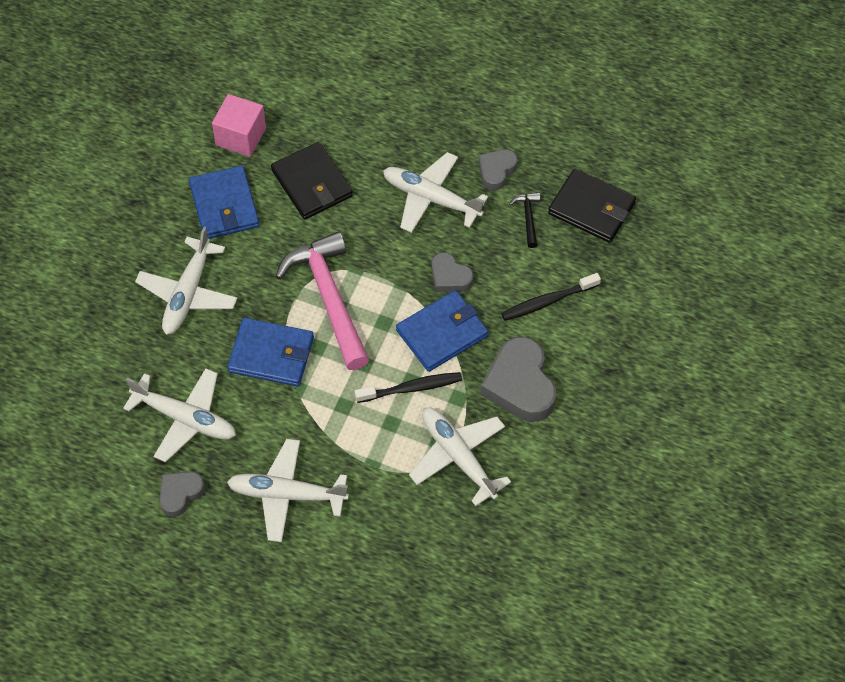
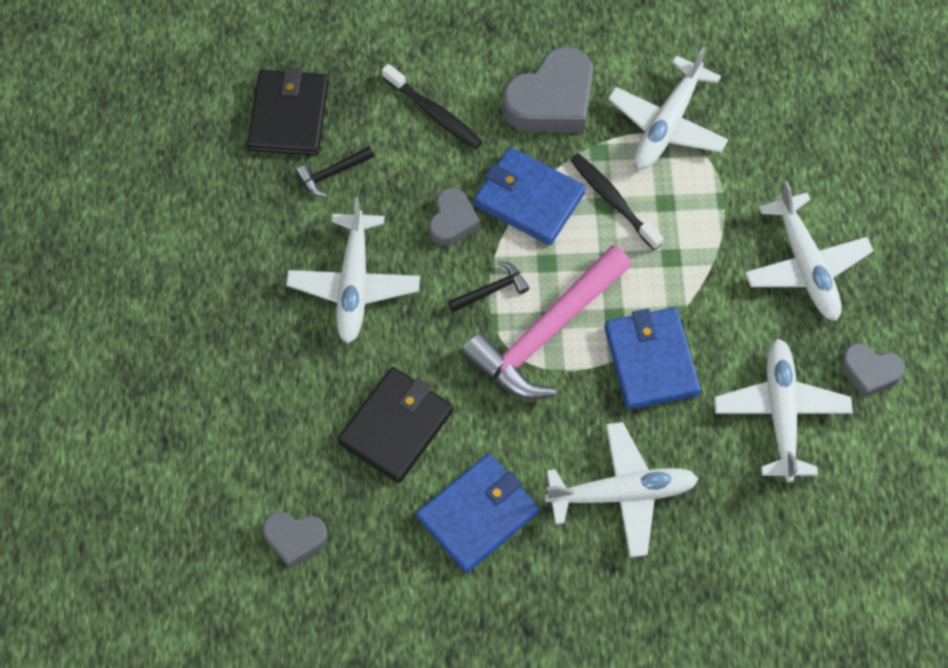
camera: 115 degrees left, 5 degrees up
pink cube [212,94,266,157] -> none
grey heart [478,149,518,190] -> grey heart moved to [263,511,328,568]
none -> black hammer [448,261,529,312]

